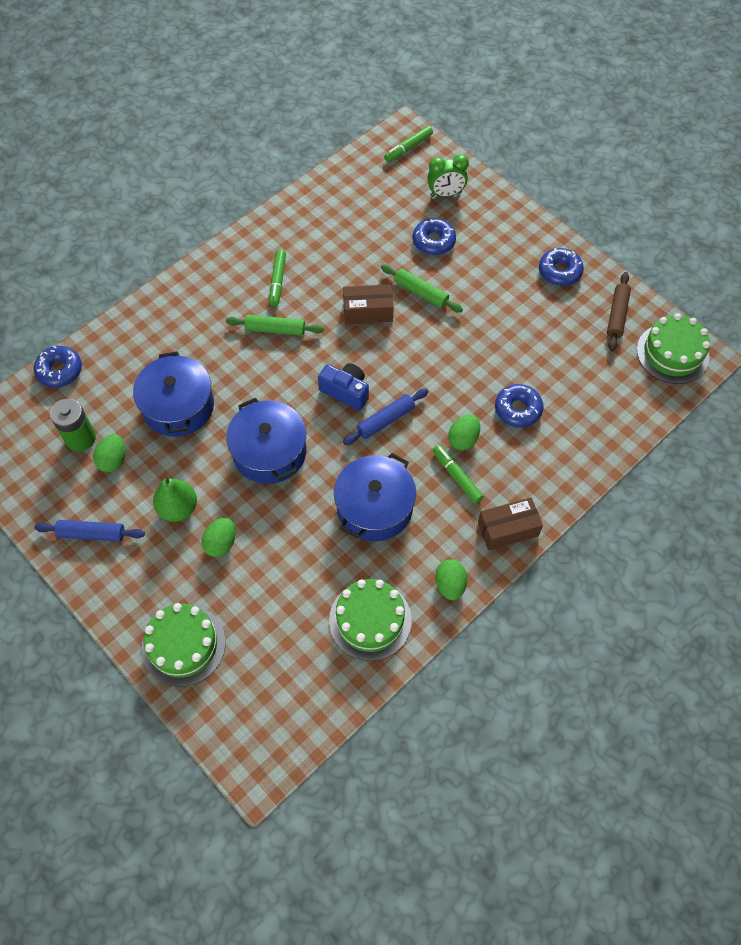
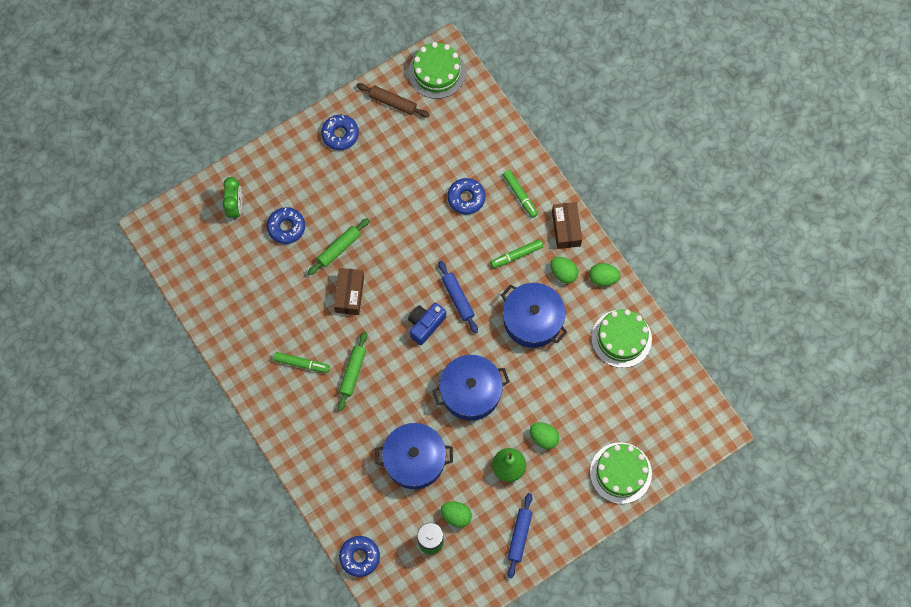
camera: 80 degrees left, 10 degrees up
green marker [384,126,433,162] -> green marker moved to [503,170,538,218]
green egg [448,414,480,450] -> green egg moved to [551,257,579,283]

